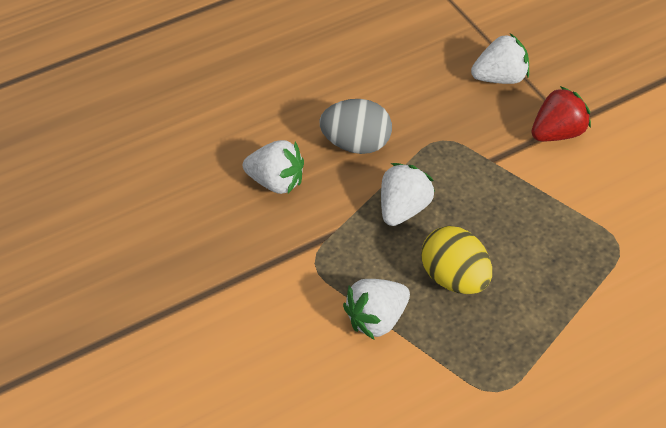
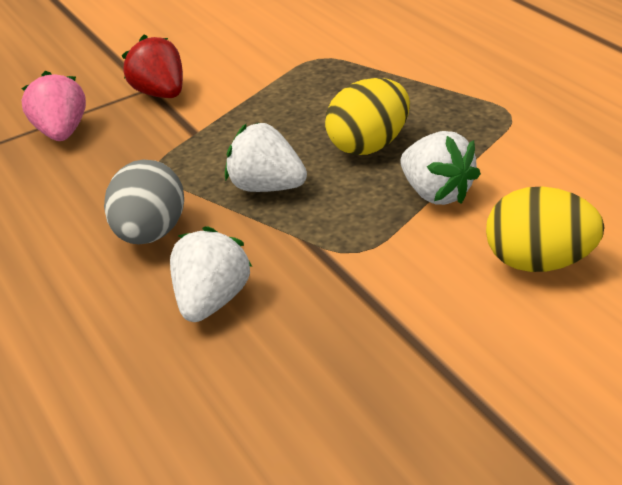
camera: 90 degrees left, 15 degrees down
white strawberry [471,33,529,84] -> pink strawberry [21,71,86,141]
none -> yellow egg [486,186,604,272]

